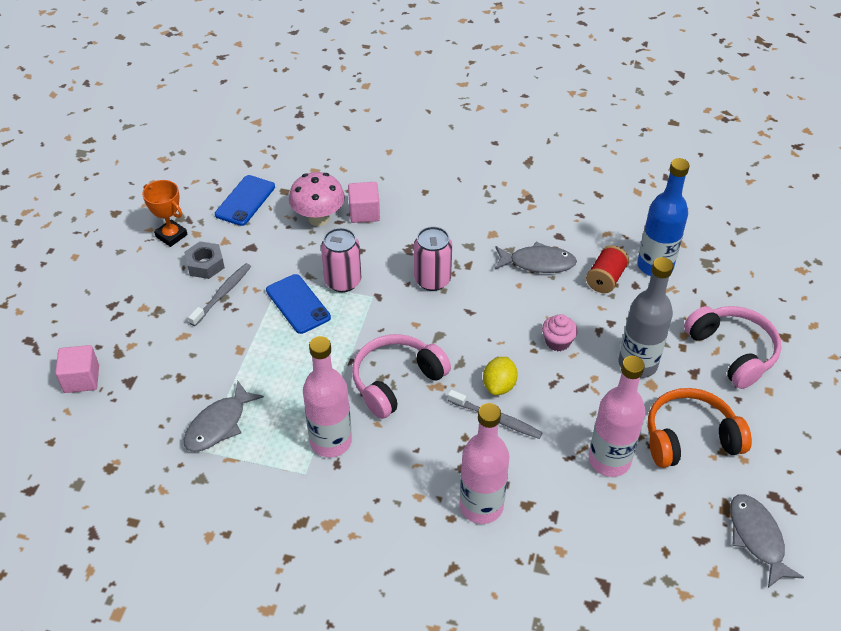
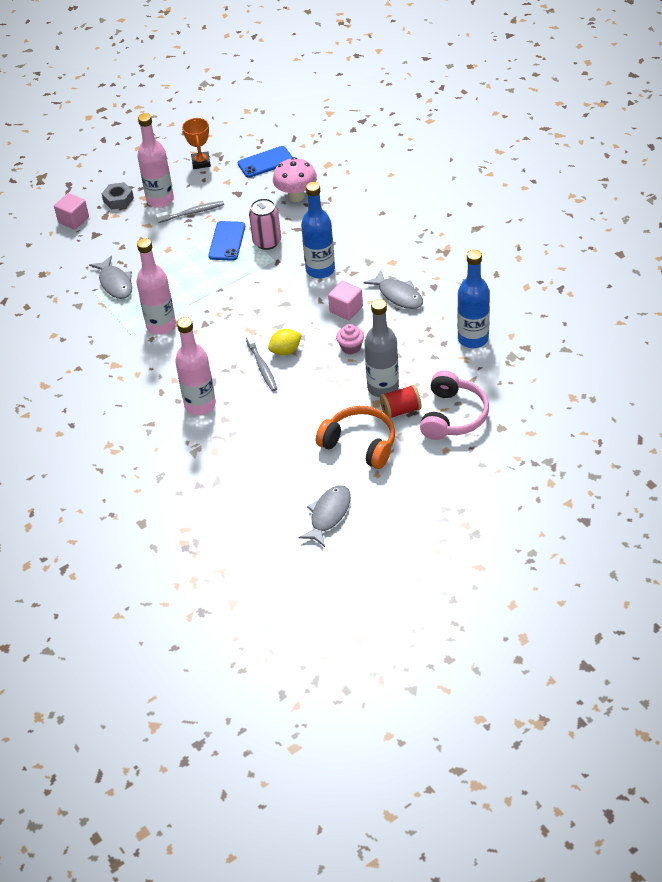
camera: 45 degrees right, 0 degrees up
grey nut [184,241,225,279] -> grey nut moved to [102,182,134,210]
grey fish [184,381,264,452] -> grey fish turned 105 degrees counterclockwise [89,256,132,299]
pink cube [348,182,380,223] -> pink cube moved to [328,281,363,320]
pink headphones [352,334,451,419] -> none
pink can [414,227,452,291] -> blue bottle [301,182,335,278]
red spool [586,245,629,293] -> red spool moved to [380,385,421,419]
pink bottle [589,356,645,477] -> pink bottle moved to [137,113,174,208]

